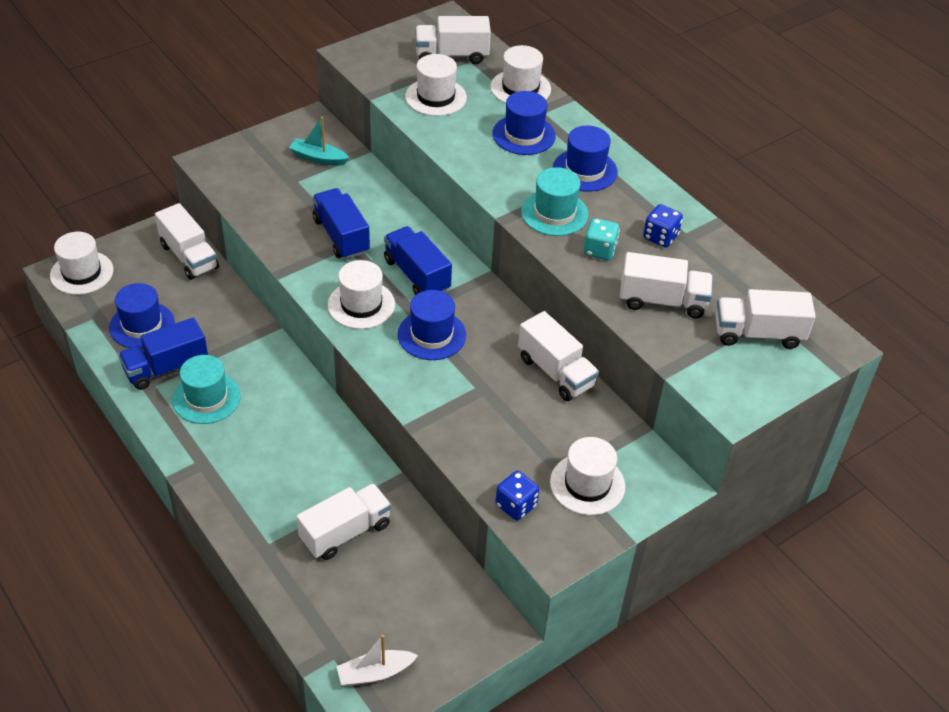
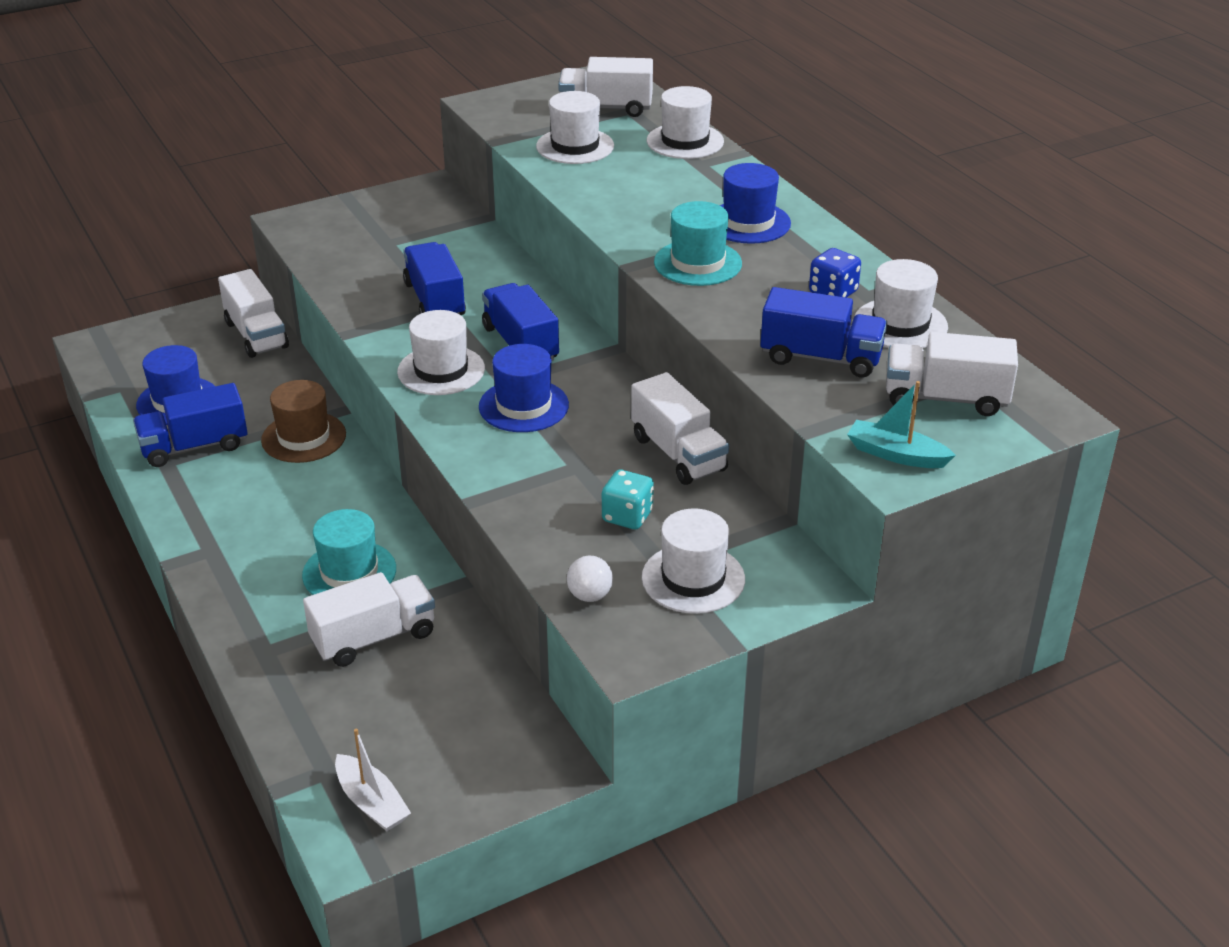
camera: 10 degrees right, 10 degrees down
white hat [50,232,114,295] -> white hat moved to [854,259,948,348]
turquoise hat [172,355,241,424] -> turquoise hat moved to [302,509,396,595]
turquoise boat [289,117,349,166] -> turquoise boat moved to [847,381,956,468]
white boat [336,635,418,686] -> white boat turned 120 degrees counterclockwise [335,729,411,831]
blue hat [492,91,556,155] -> none
blue dice [495,471,539,521] -> white ball [567,556,613,602]
turquoise dice [583,218,620,260] -> turquoise dice moved to [602,470,654,529]
white truck [620,252,713,318] -> blue truck [760,287,887,377]
none -> brown hat [261,380,346,463]

